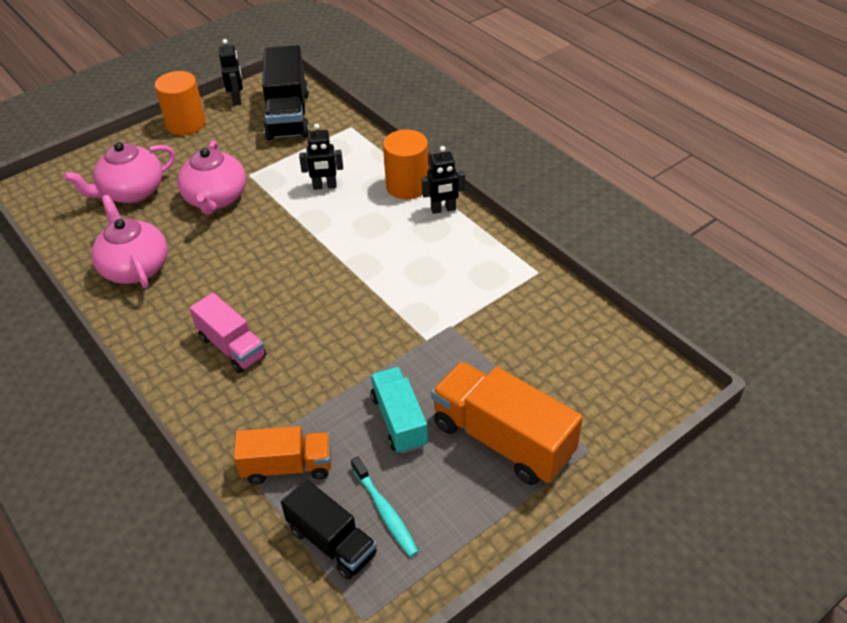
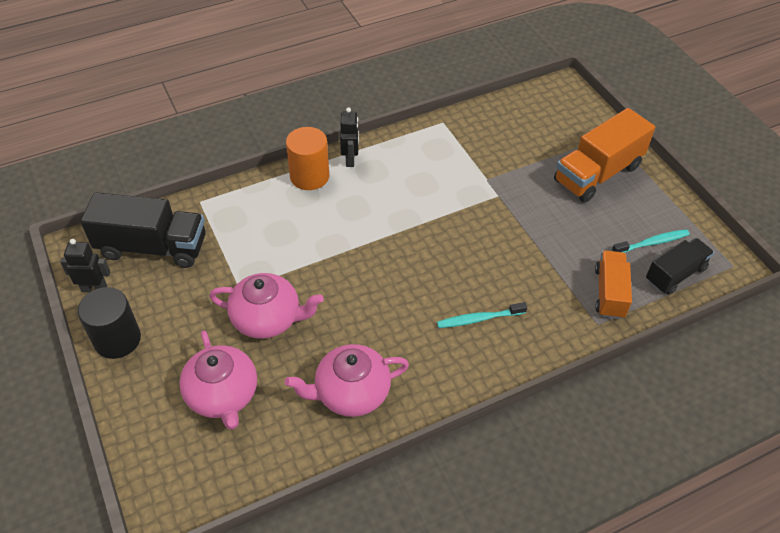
camera: 80 degrees left, 5 degrees up
orange cylinder [155,71,206,135] -> black cylinder [77,287,141,359]
pink truck [190,293,267,373] -> turquoise toothbrush [437,302,527,328]
black robot [299,124,343,190] -> none
turquoise truck [371,367,428,454] -> none

